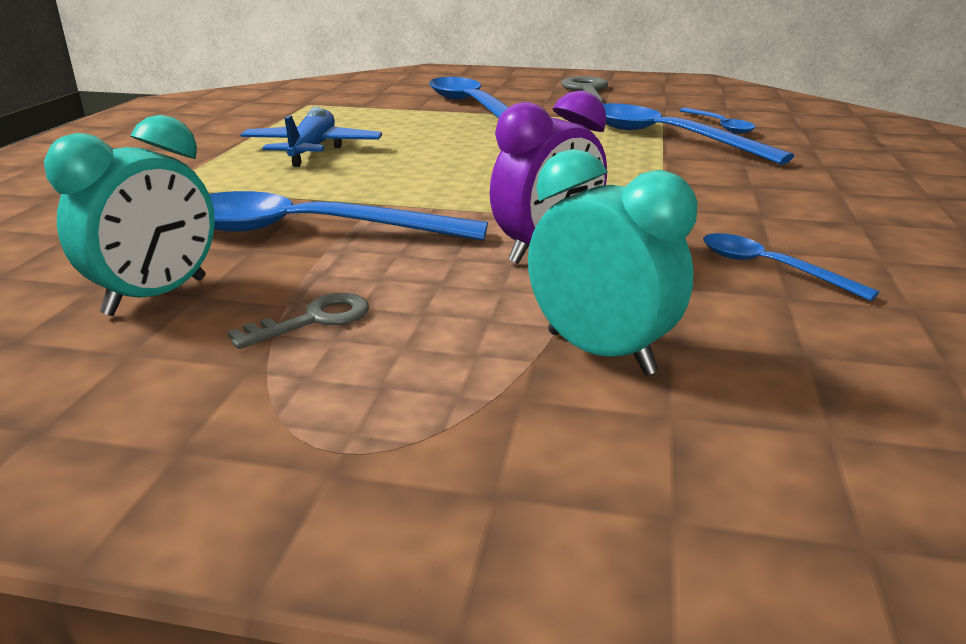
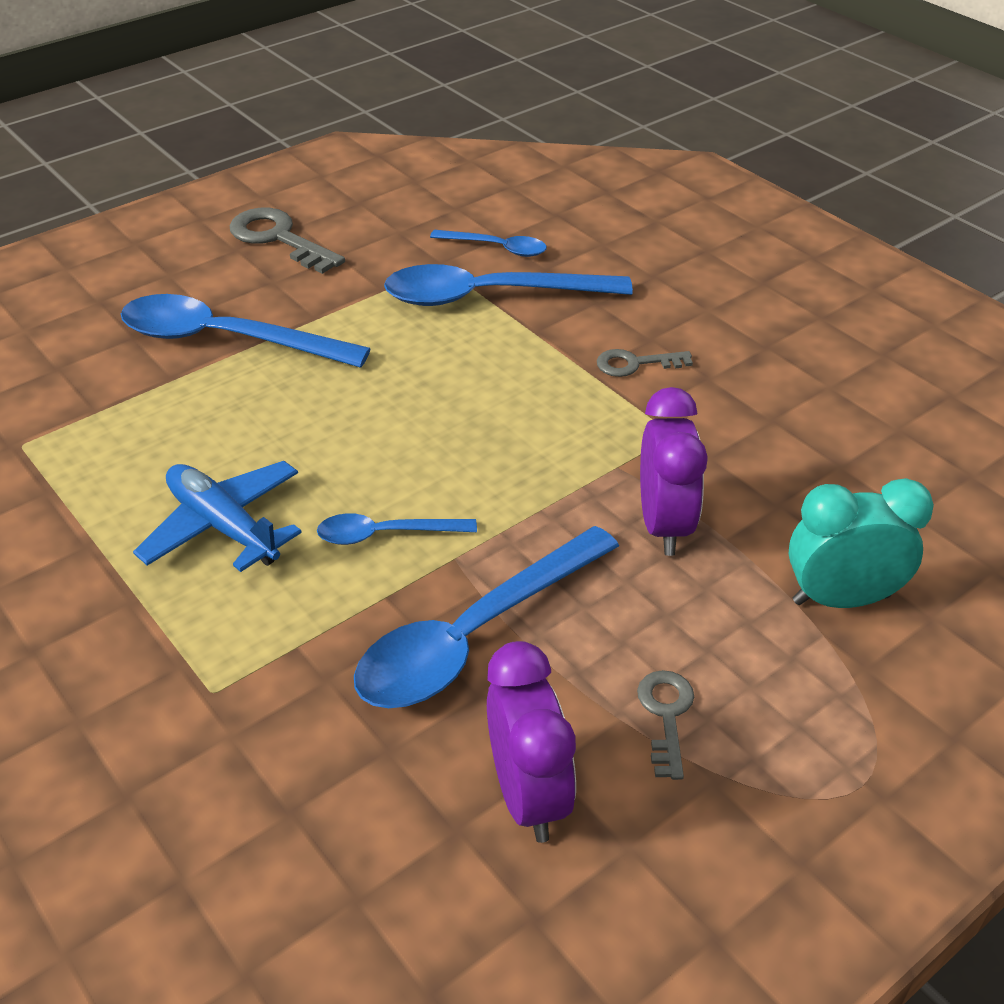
camera: 50 degrees left, 15 degrees up
turquoise clock [44,115,215,316] -> purple clock [487,641,576,843]
blue spoon [703,233,879,301] -> blue spoon moved to [317,513,477,545]
none -> grey key [597,349,693,377]

